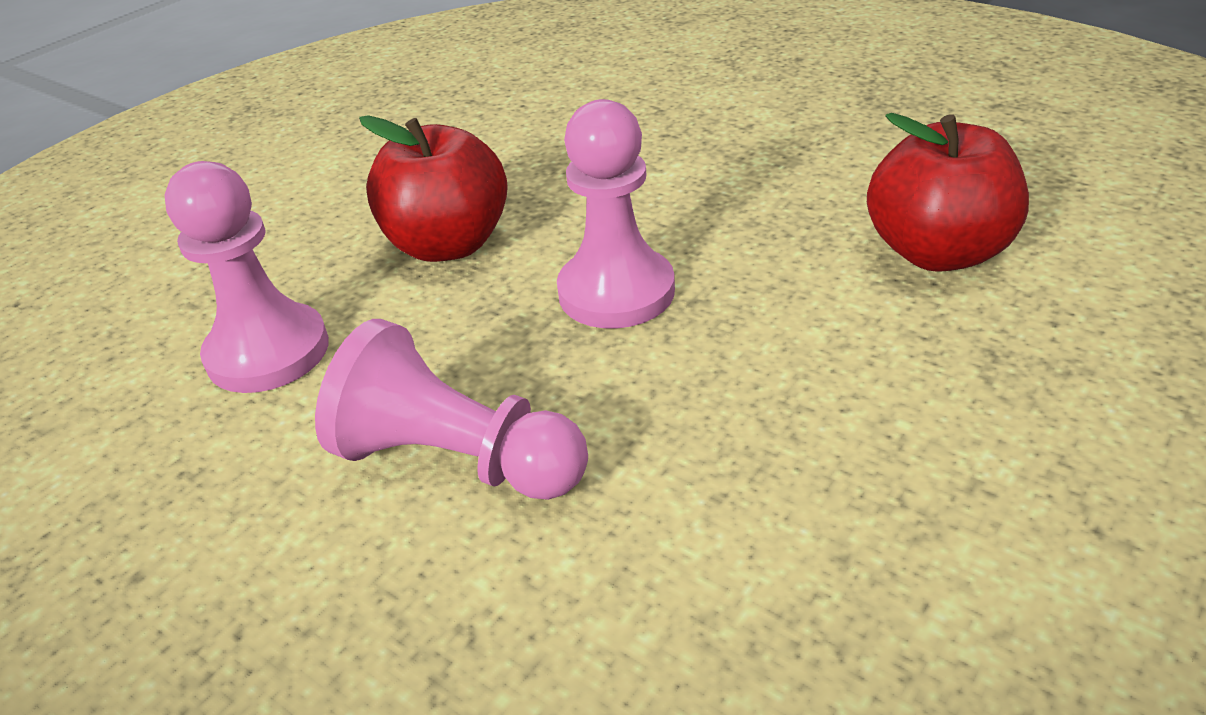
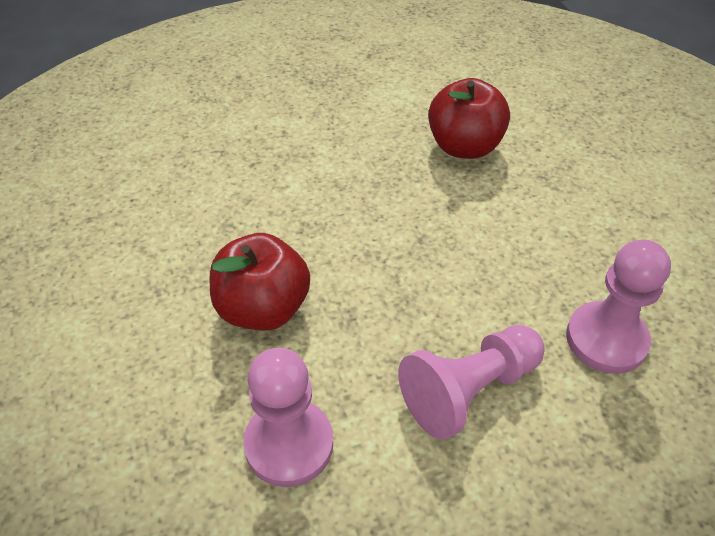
camera: 60 degrees left, 10 degrees up
pink pawn [557,99,675,328] -> pink pawn moved to [566,240,671,374]

